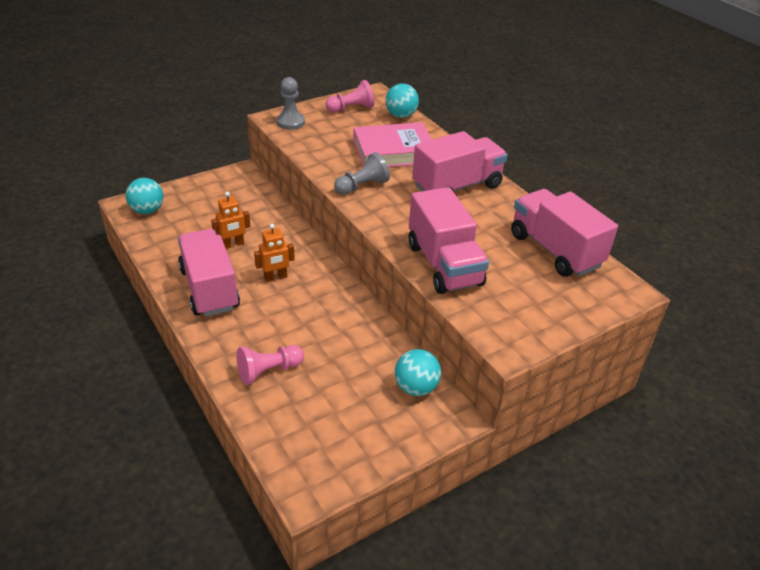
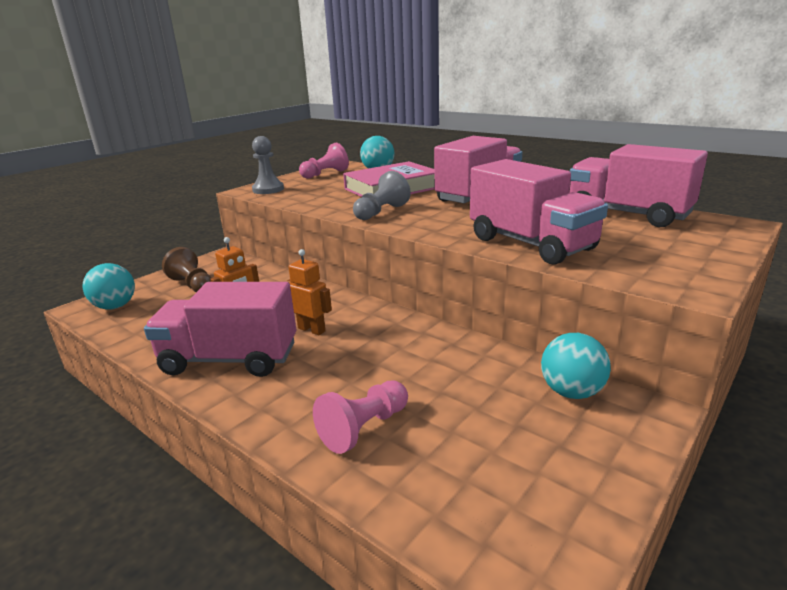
camera: 15 degrees left, 15 degrees down
pink truck [178,229,240,317] -> pink truck turned 45 degrees counterclockwise [144,282,296,377]
orange robot [254,224,295,282] -> orange robot turned 105 degrees counterclockwise [286,249,332,335]
none -> brown pawn [162,247,211,292]

